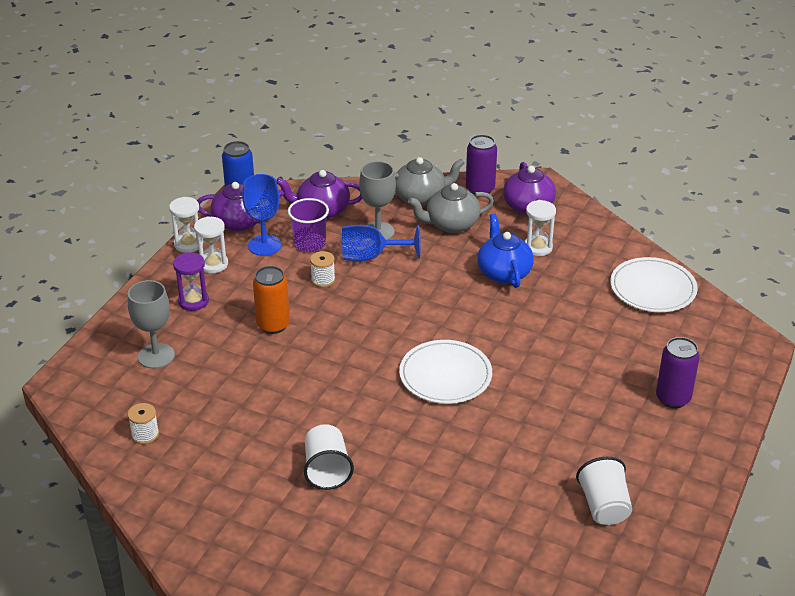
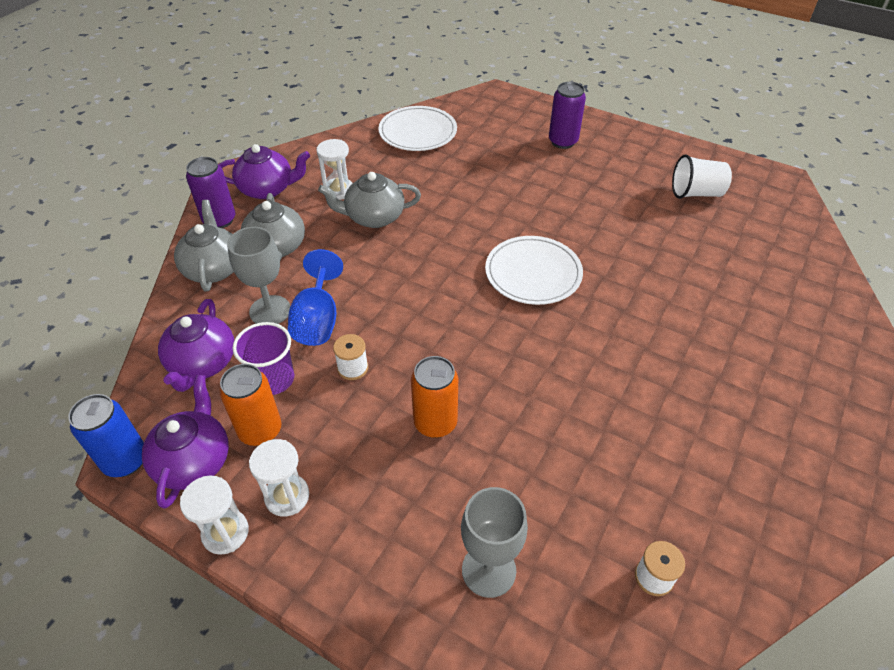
camera: 85 degrees left, 10 degrees up
purple hourglass [173,252,209,311] -> none
blue goblet [242,174,281,256] -> orange can [219,364,281,446]
white cup [304,424,354,490] -> none
blue teapot [477,213,534,288] -> grey teapot [318,172,421,228]

